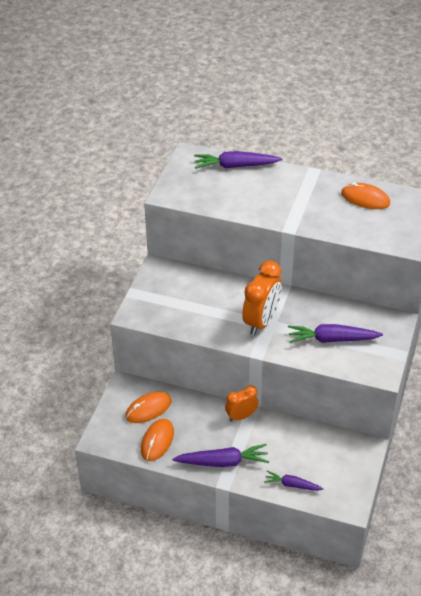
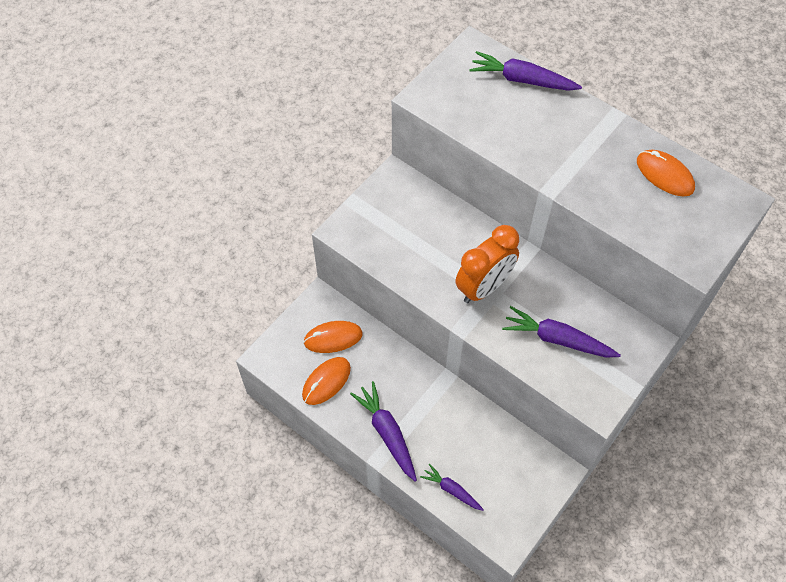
camera: 20 degrees right, 15 degrees up
purple carrot [173,444,269,467] -> purple carrot turned 135 degrees counterclockwise [350,381,417,482]
orange clock [225,385,258,421] -> none

